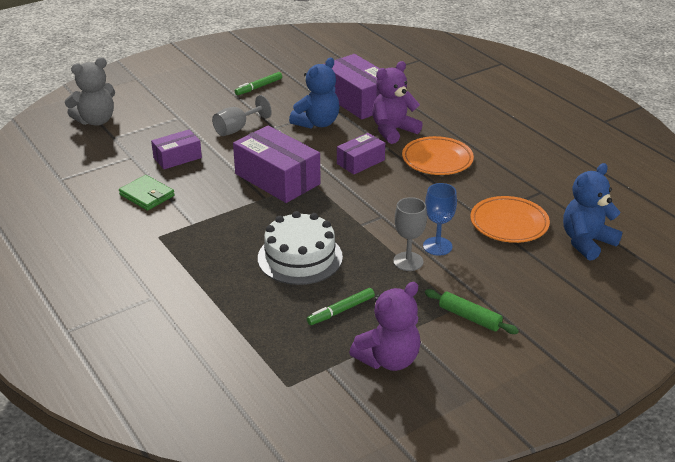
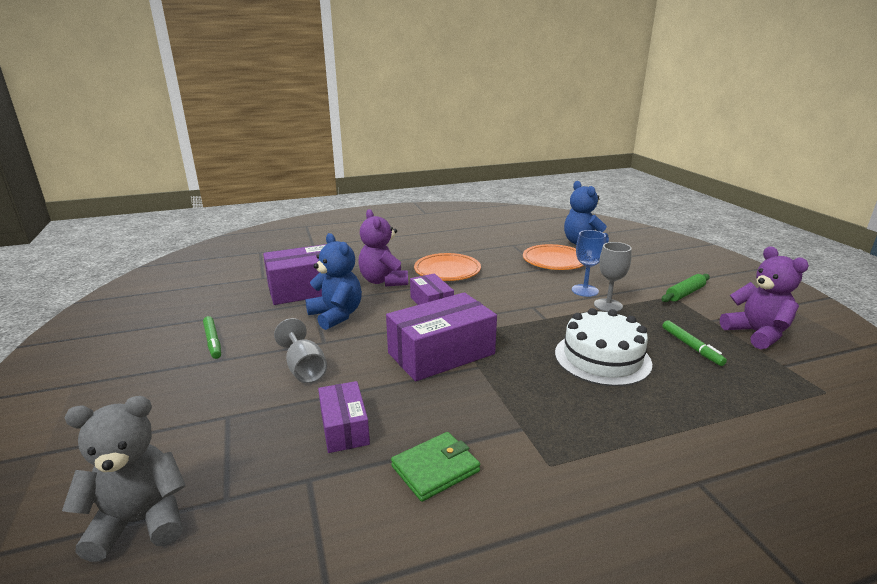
camera: 75 degrees left, 10 degrees down
grey teddy bear [65,57,115,126] -> grey teddy bear turned 90 degrees counterclockwise [62,396,186,562]

